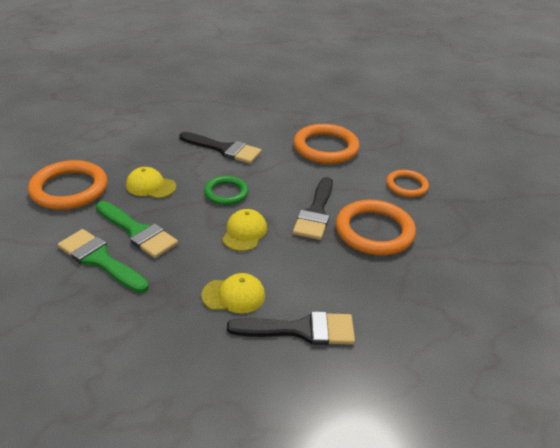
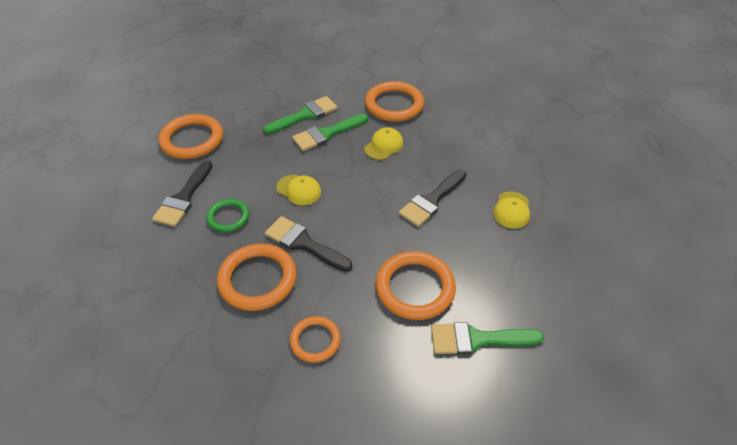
camera: 110 degrees right, 10 degrees up
yellow cap [201,273,265,314] -> yellow cap moved to [493,191,530,229]
green ring [204,176,249,205] -> green ring moved to [206,199,249,232]
none -> orange ring [159,114,223,159]
none -> green brush [431,322,544,355]

